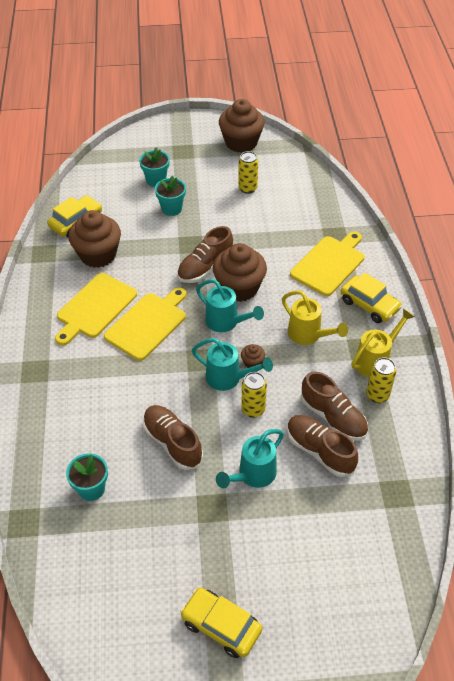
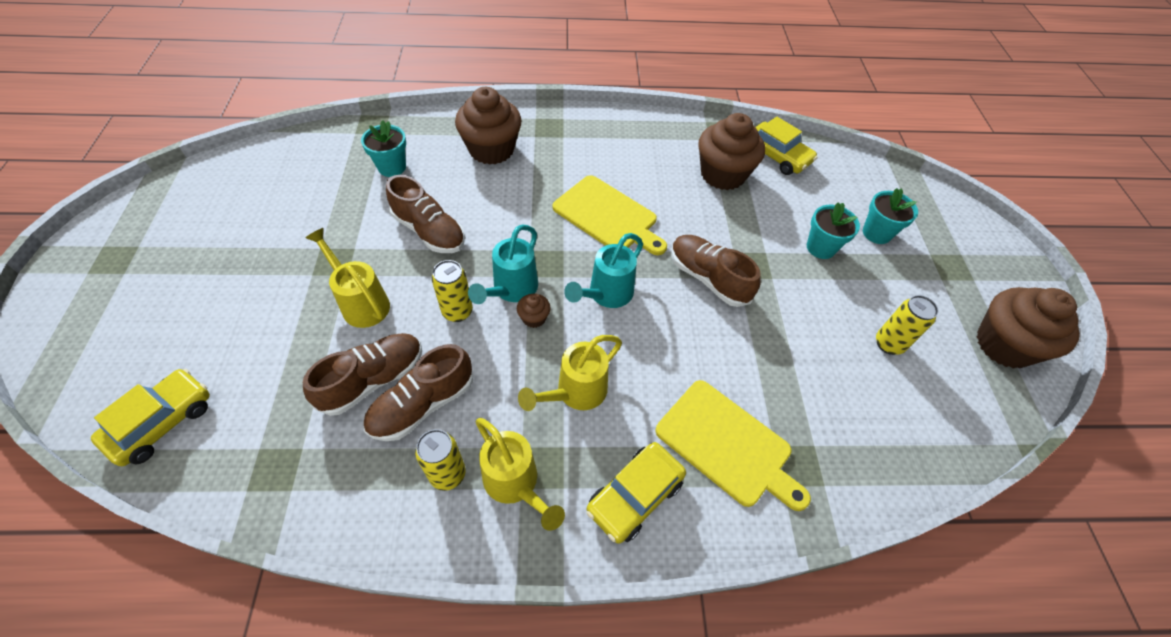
camera: 90 degrees right, 5 degrees up
yellow cutting board [55,273,137,345] -> none
brown shoe [143,405,203,470] -> brown shoe turned 75 degrees clockwise [386,175,465,253]
yellow car [180,587,262,658] -> yellow car moved to [91,369,210,466]
brown cupcake [213,243,267,302] -> brown cupcake moved to [455,87,522,165]
turquoise watering can [216,429,284,488] -> yellow watering can [305,228,390,328]

